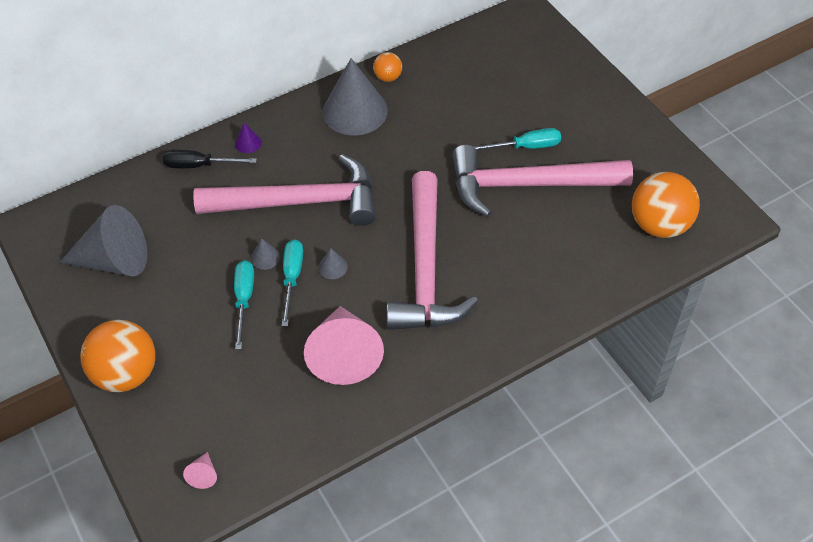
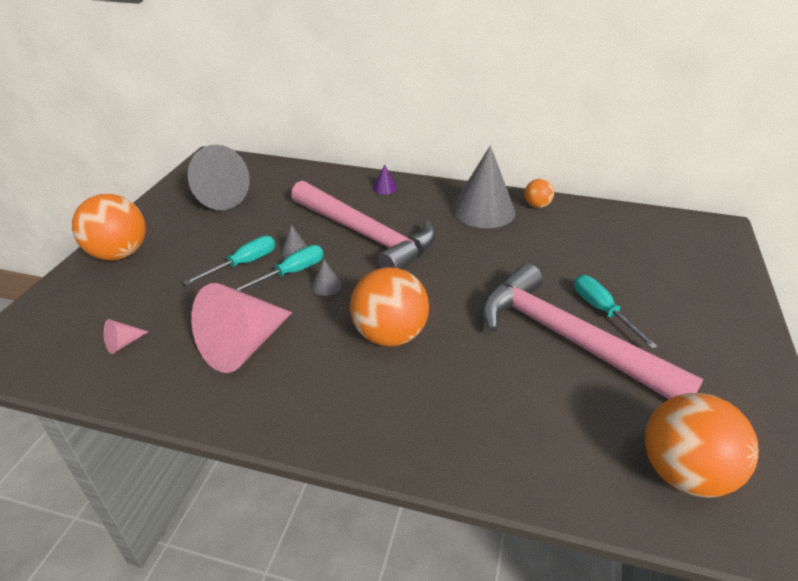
camera: 45 degrees right, 15 degrees down
black screwdriver [163,149,257,168] -> none
pink cone [183,452,217,489] -> pink cone moved to [103,319,148,354]
pink hammer [387,171,478,330] -> orange ball [350,267,429,347]
turquoise screwdriver [473,128,561,150] -> turquoise screwdriver turned 150 degrees counterclockwise [574,275,658,349]

